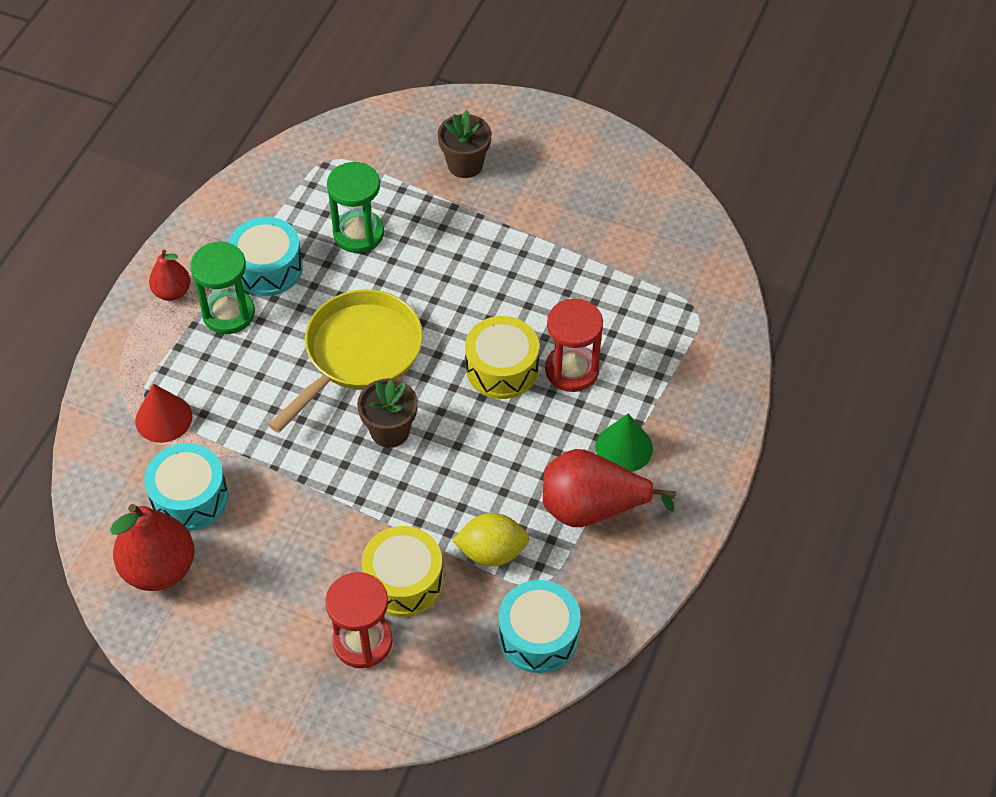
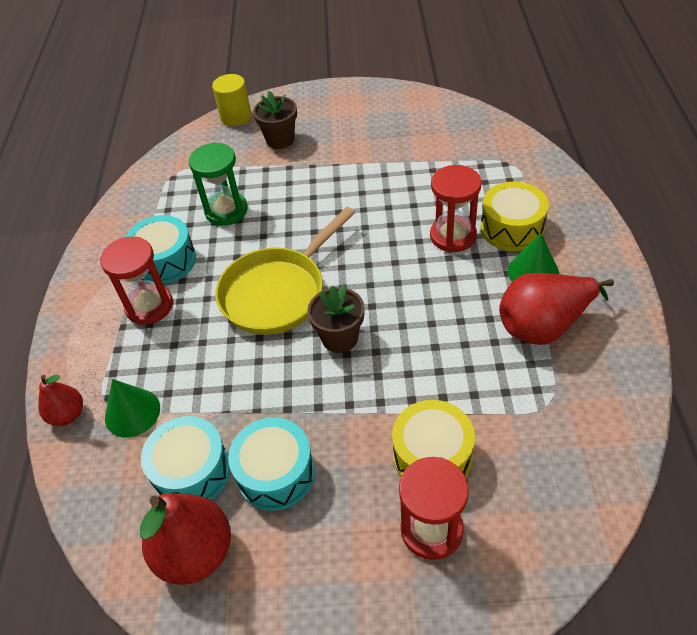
camera: 20 degrees left, 5 degrees down
red cone [135,384,192,443] -> green cone [105,379,160,438]
red pear [149,250,190,301] -> red pear moved to [38,375,83,426]
green hourglass [190,241,255,334] -> red hourglass [100,236,173,325]
yellow pan [269,290,423,433] -> yellow pan turned 150 degrees counterclockwise [215,207,355,335]
yellow lemon [452,513,530,566] -> none
yellow drum [465,316,539,399] -> yellow drum moved to [480,182,549,251]
turquoise drum [499,580,581,673] -> turquoise drum moved to [228,417,315,511]
none -> yellow cylinder [212,74,252,126]

